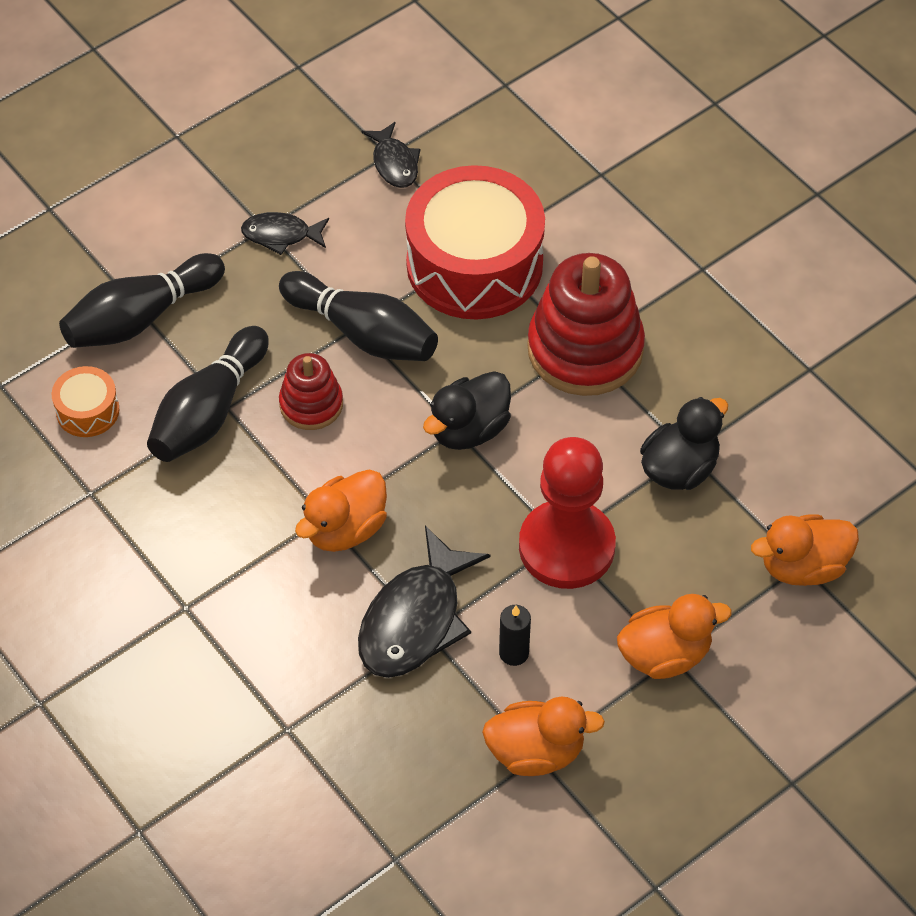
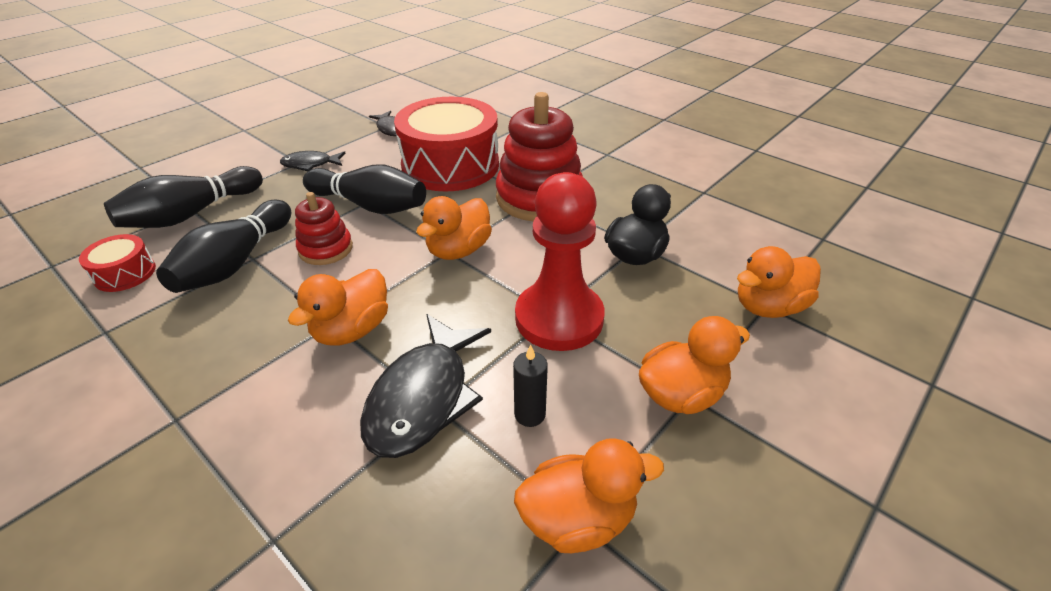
camera: 10 degrees left, 15 degrees down
orange drum [52,366,119,437] -> red drum [79,234,156,292]
black duck [423,371,511,450] -> orange duck [416,196,492,260]

